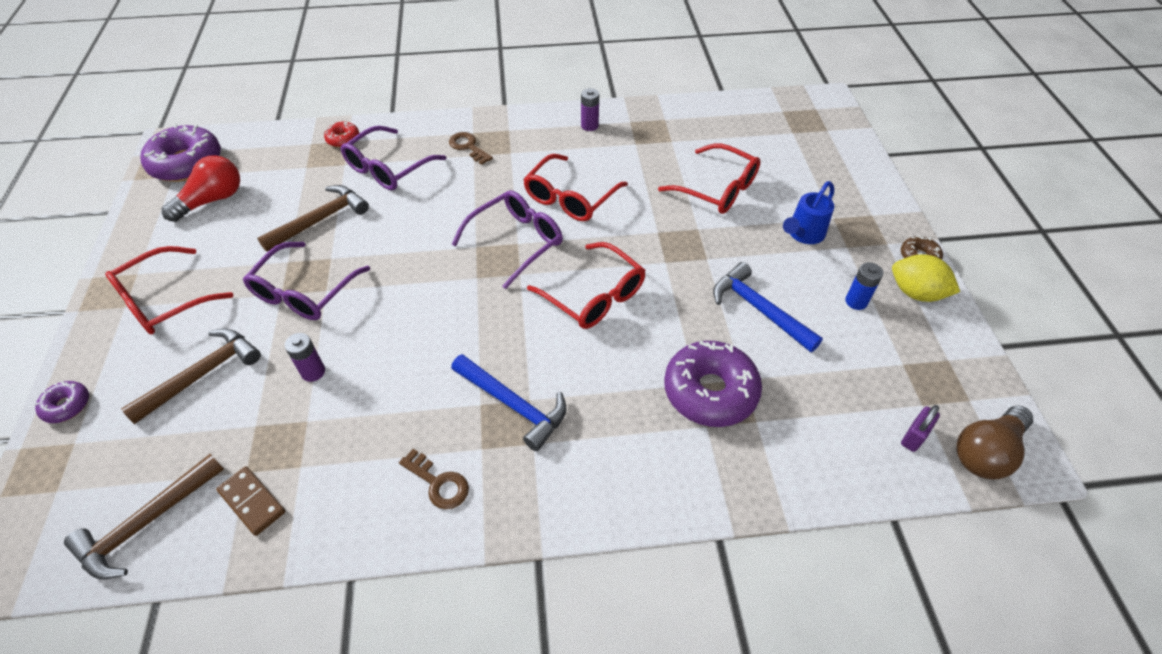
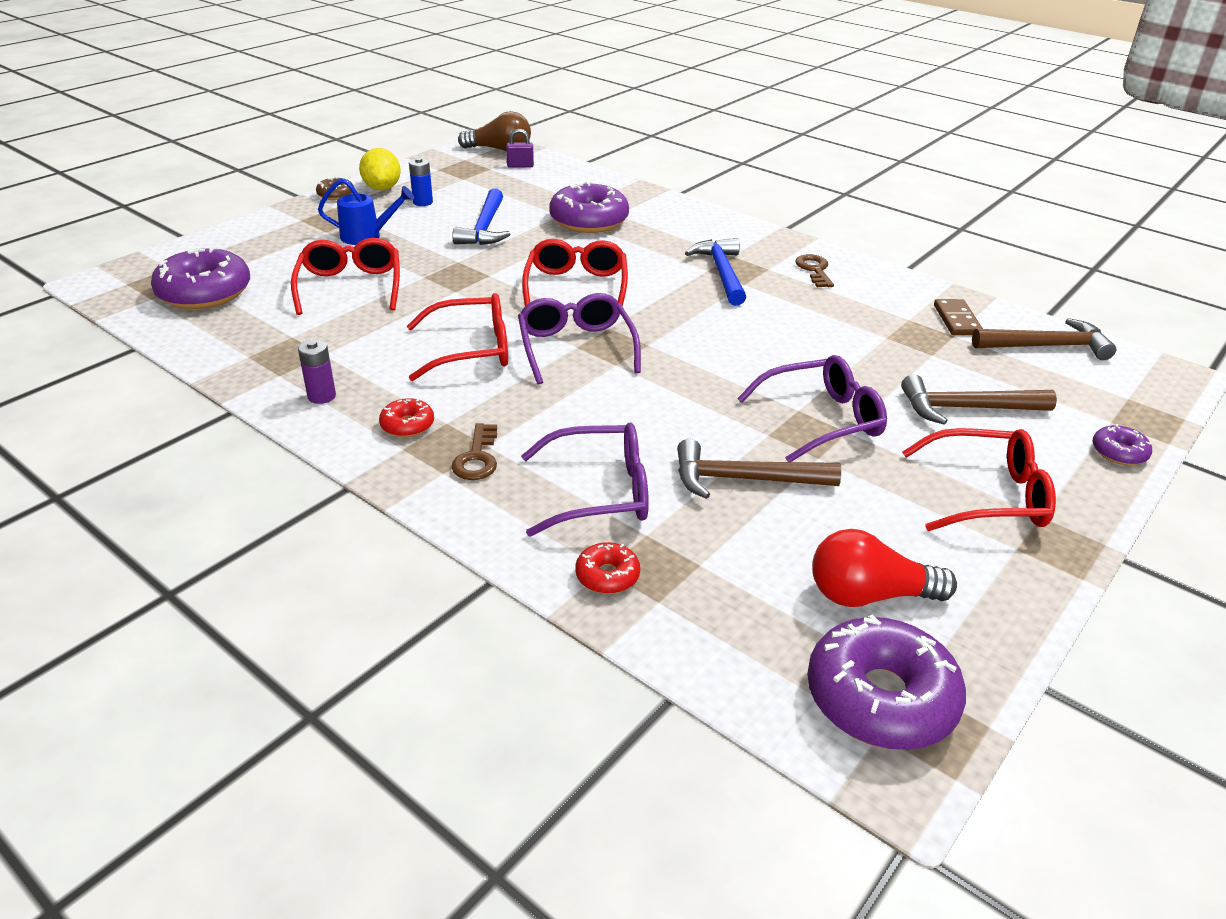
camera: 135 degrees left, 15 degrees down
purple battery [284,333,325,382] -> none
purple glasses [451,190,563,289] -> purple glasses turned 75 degrees clockwise [518,293,641,385]
none -> purple donut [151,246,250,309]
none -> red donut [379,398,434,437]

